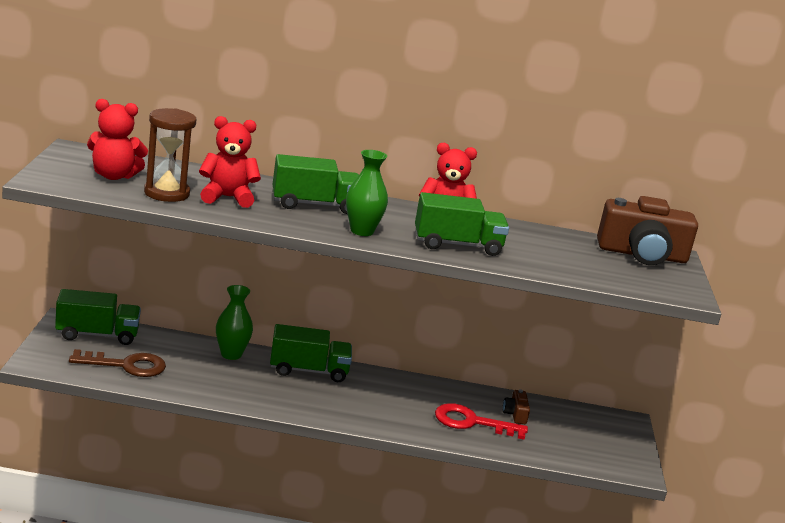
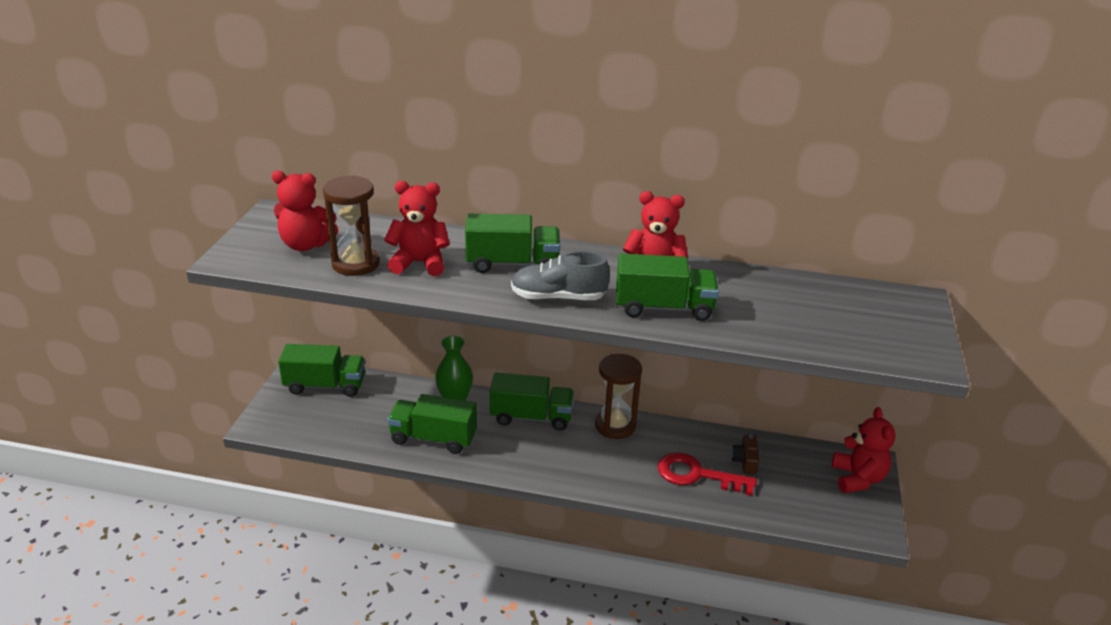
camera: 10 degrees right, 10 degrees up
brown key [69,349,166,377] -> none
green vase [346,150,388,236] -> grey shoe [511,251,610,300]
brown camera [597,196,698,265] -> none
none -> green truck [387,394,477,454]
none -> brown hourglass [595,354,642,439]
none -> red teddy bear [832,407,896,493]

